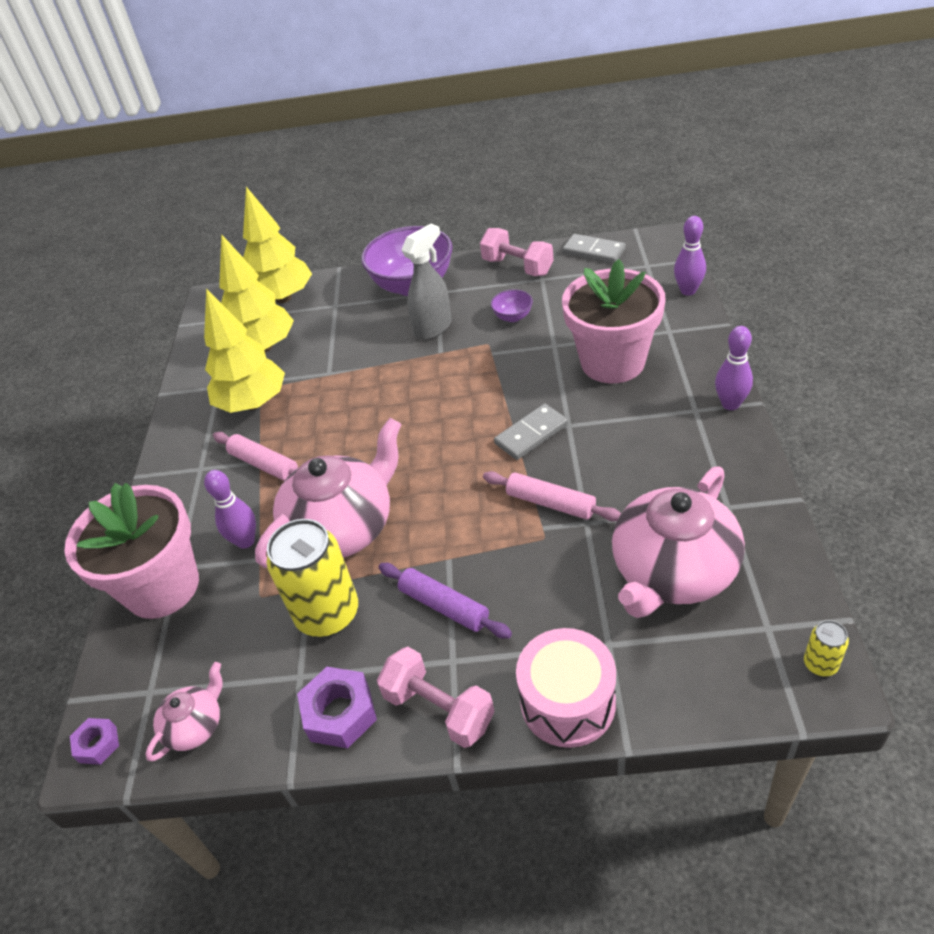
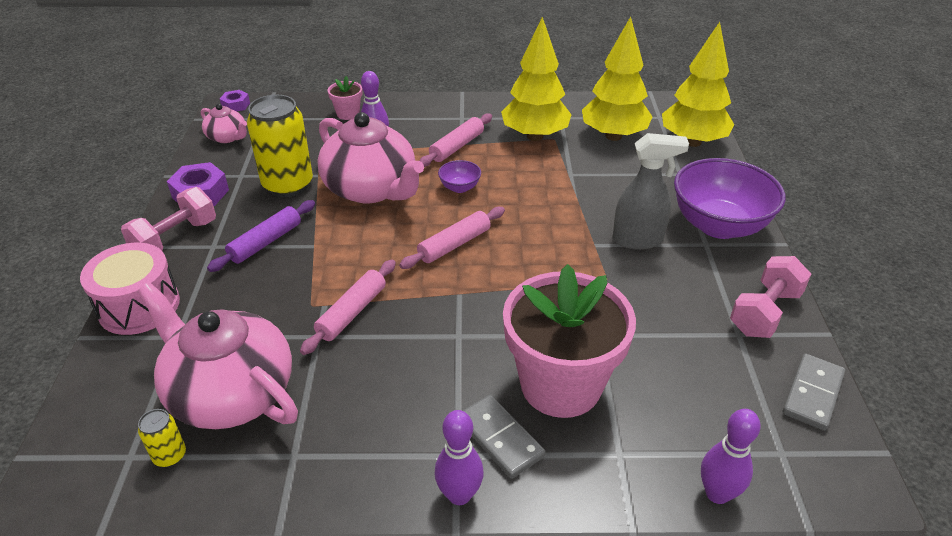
camera: 85 degrees right, 5 degrees down
pink flower pot [64,483,199,619] -> pink flower pot [328,76,363,120], size x0.43
grey spray bottle [401,224,452,340] -> grey spray bottle turned 45 degrees counterclockwise [613,133,689,250]
purple bowl [491,289,533,322] -> purple bowl moved to [438,160,481,193]
grey domino [494,404,568,460] -> grey domino moved to [463,395,545,479]
yellow can [804,620,849,676] -> yellow can moved to [138,409,186,467]
none -> pink rolling pin [399,207,505,269]

